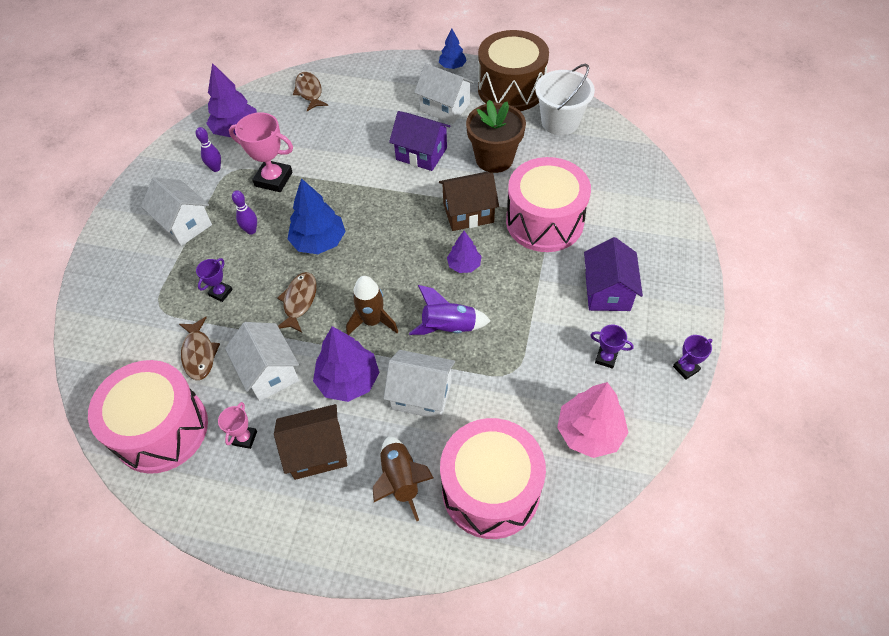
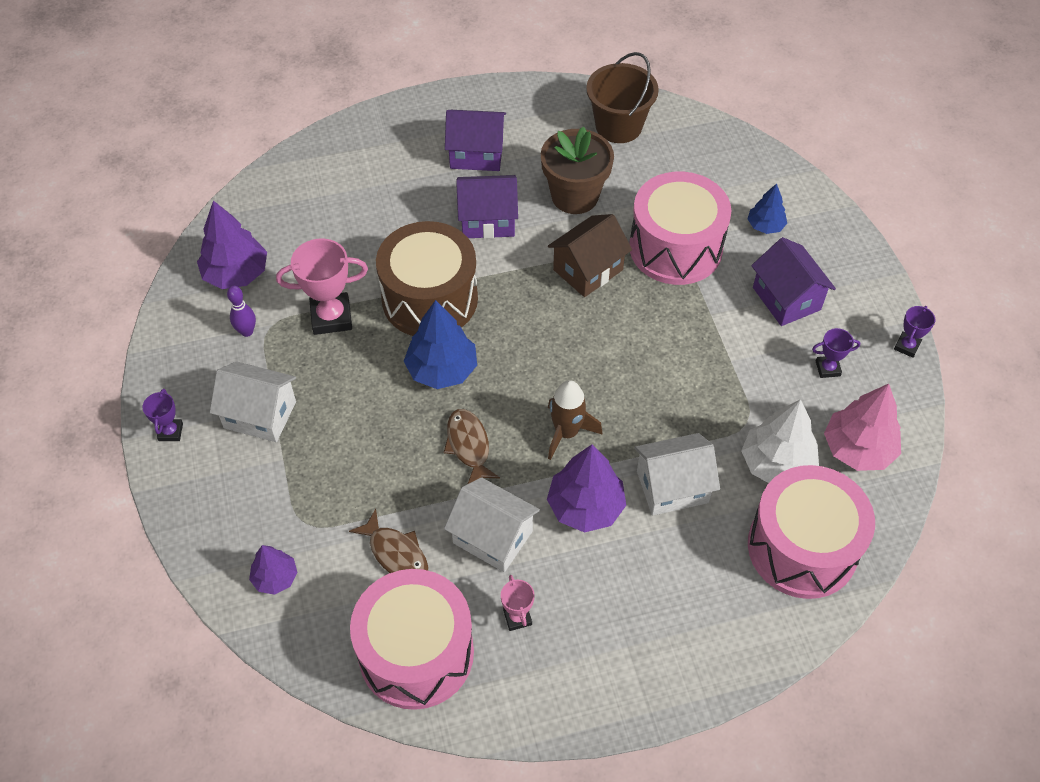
camera: 30 degrees left, 0 degrees up
purple trophy [196,258,233,302] -> purple trophy moved to [142,389,183,441]
purple bowling pin [232,190,257,235] -> none
brown house [274,404,347,480] -> none
brown fish [293,72,328,111] -> none
brown rocket [373,436,433,522] -> none
purple rocket [409,285,491,335] -> none
white house [414,63,474,124] -> purple house [445,110,506,171]
blue tree [439,28,467,69] -> blue tree moved to [748,183,787,234]
purple tree [447,231,481,273] -> purple tree moved to [249,545,298,595]
brown drum [478,30,549,111] -> brown drum moved to [376,221,478,336]
white bucket [535,64,595,135] -> brown bucket [586,52,659,143]
none -> white tree [741,399,819,483]

